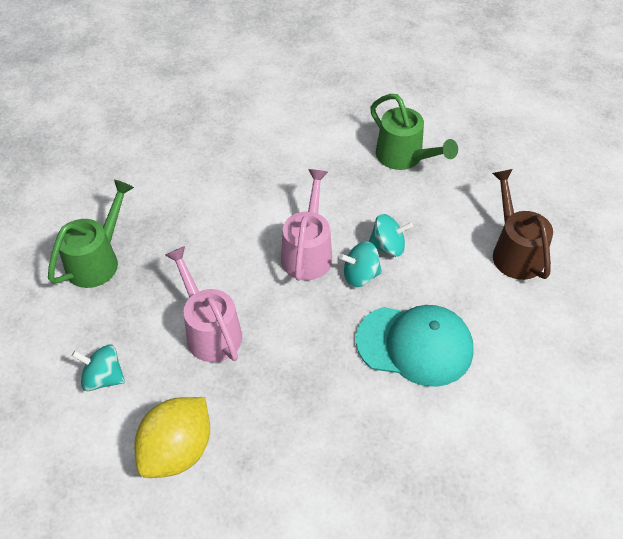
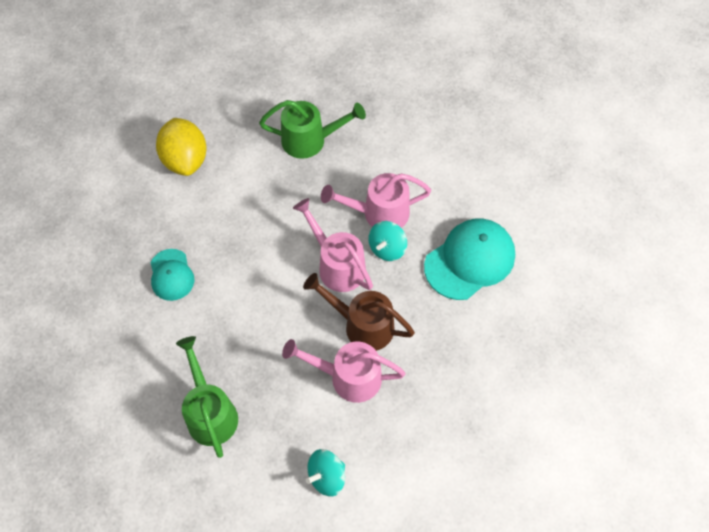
camera: 50 degrees left, 10 degrees up
yellow lemon [134,397,210,478] -> yellow lemon moved to [156,118,207,176]
turquoise spinning top [369,214,413,257] -> pink watering can [321,173,431,228]
brown watering can [492,169,553,280] -> brown watering can moved to [303,273,415,351]
none -> turquoise cap [151,249,194,301]

